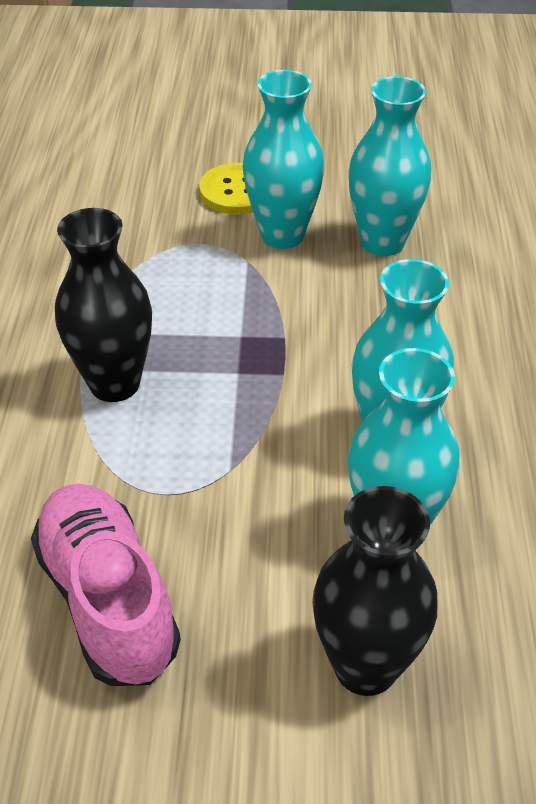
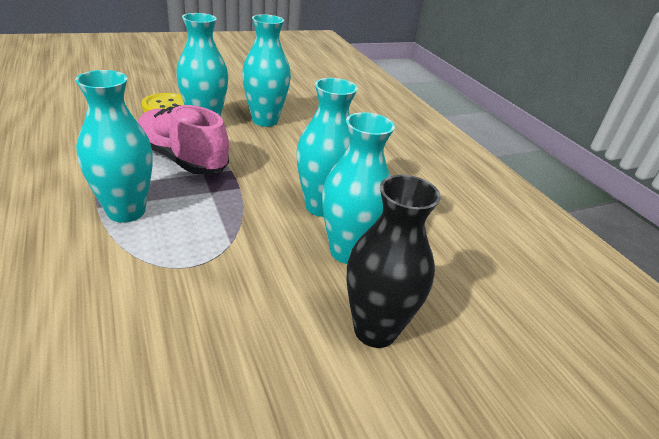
camera: 30 degrees left, 10 degrees down
pink shoe [31,484,181,686] -> pink shoe moved to [137,105,229,175]
black vase [55,208,152,402] -> turquoise vase [75,70,153,223]

